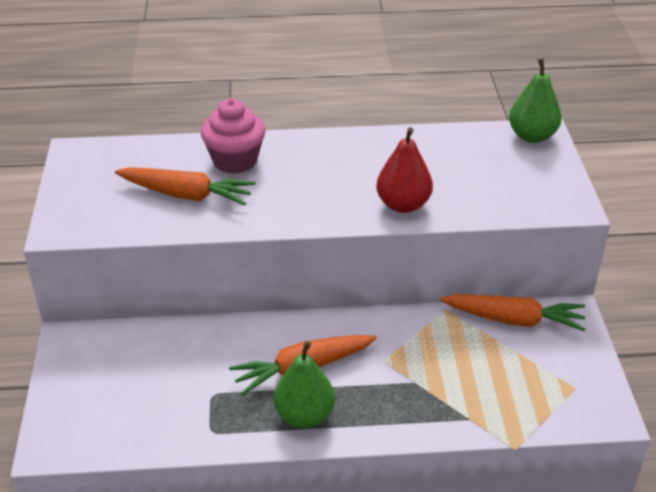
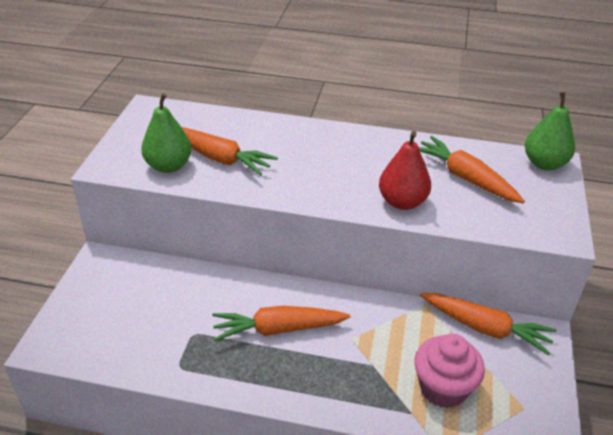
camera: 15 degrees right, 0 degrees up
pink cupcake [201,98,266,174] -> pink cupcake moved to [414,334,485,408]
green pear [274,341,335,428] -> green pear moved to [141,93,192,173]
none -> orange carrot [419,136,525,203]

